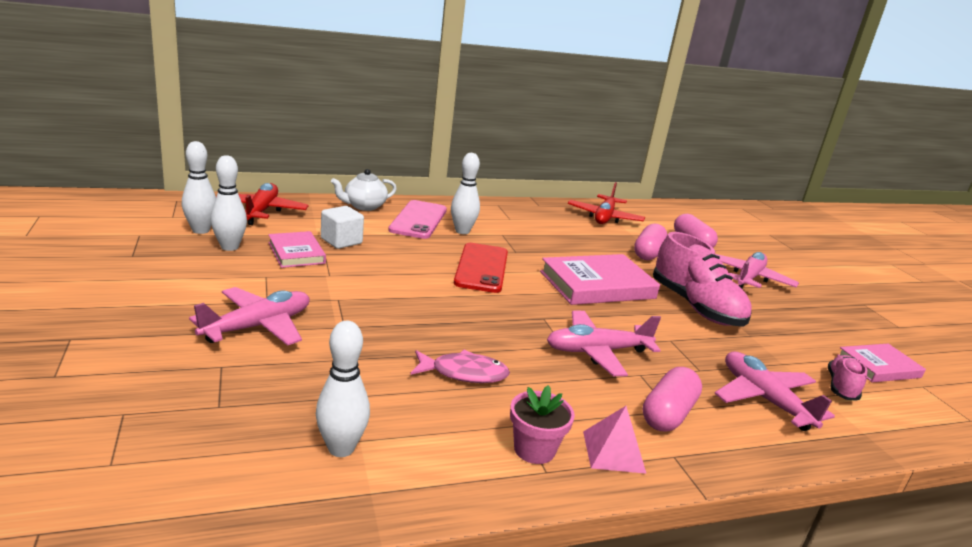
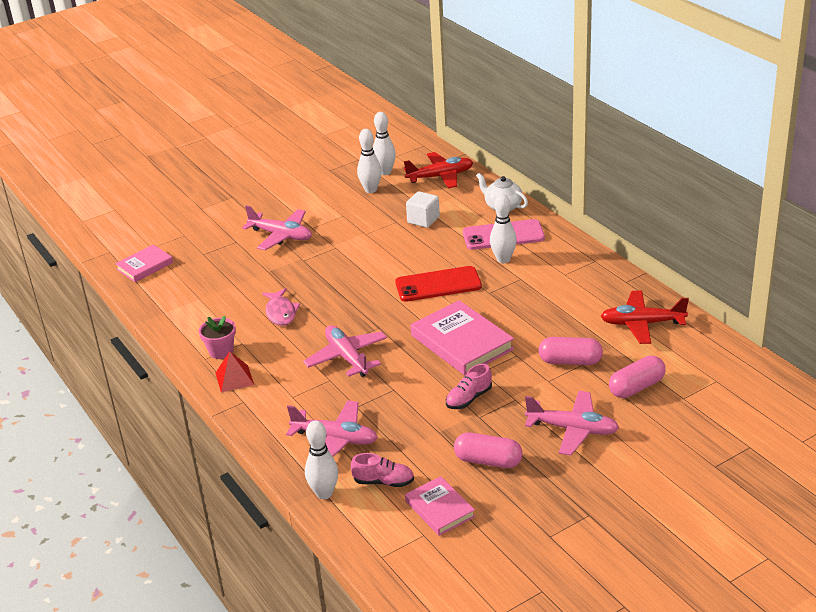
camera: 80 degrees right, 10 degrees up
pink book [268,231,326,268] -> pink book moved to [115,245,173,282]
white bowling pin [316,321,370,457] -> white bowling pin moved to [305,421,338,499]
pink pyramid [583,406,647,474] -> red pyramid [216,351,254,393]
pink capsule [643,367,702,431] -> pink capsule moved to [454,432,523,468]
pink shoe [653,232,752,327] -> pink shoe [446,364,492,409], size x0.51
pink plane [714,352,835,431] -> pink plane turned 60 degrees clockwise [286,400,378,457]

